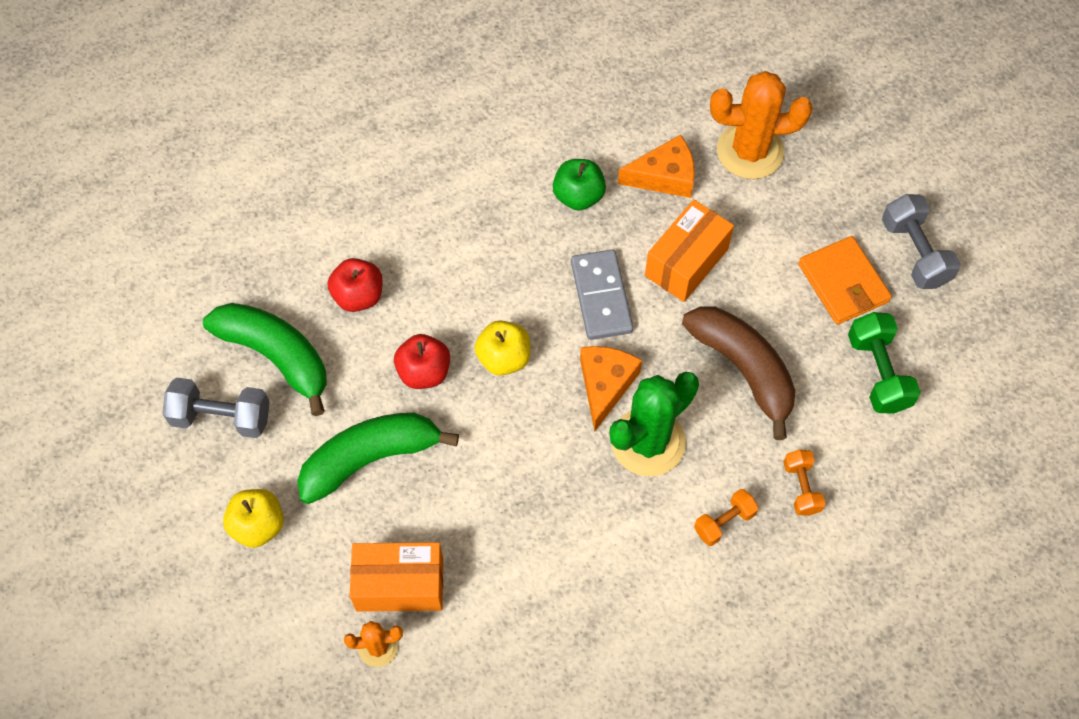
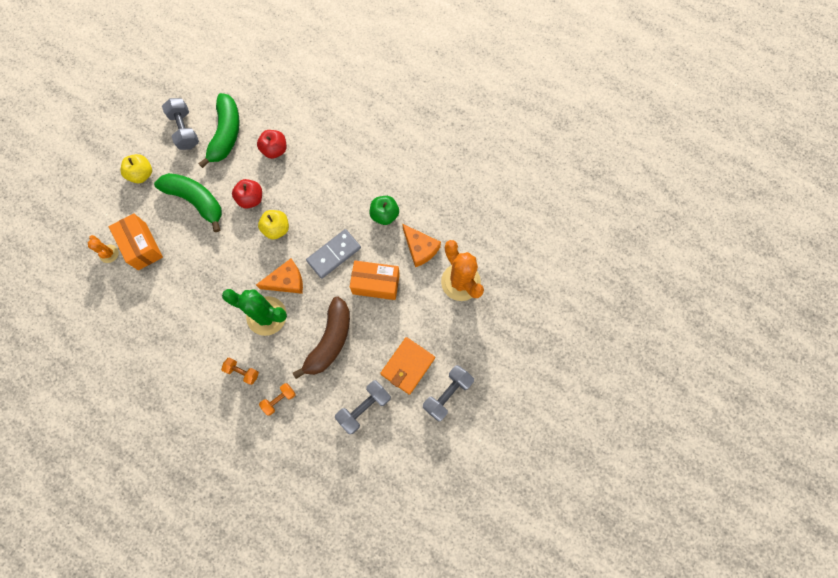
camera: 60 degrees right, 10 degrees up
green dumbbell [848,312,921,414] -> grey dumbbell [335,380,391,434]

